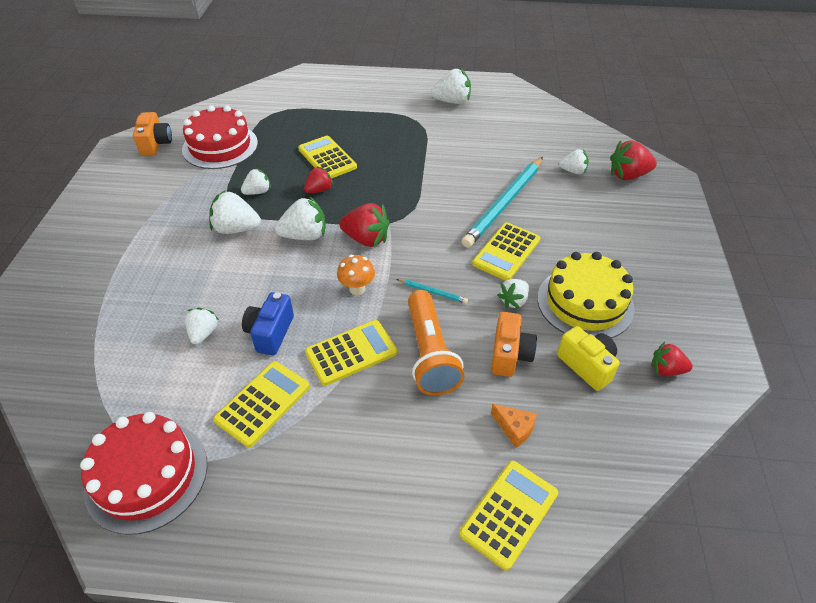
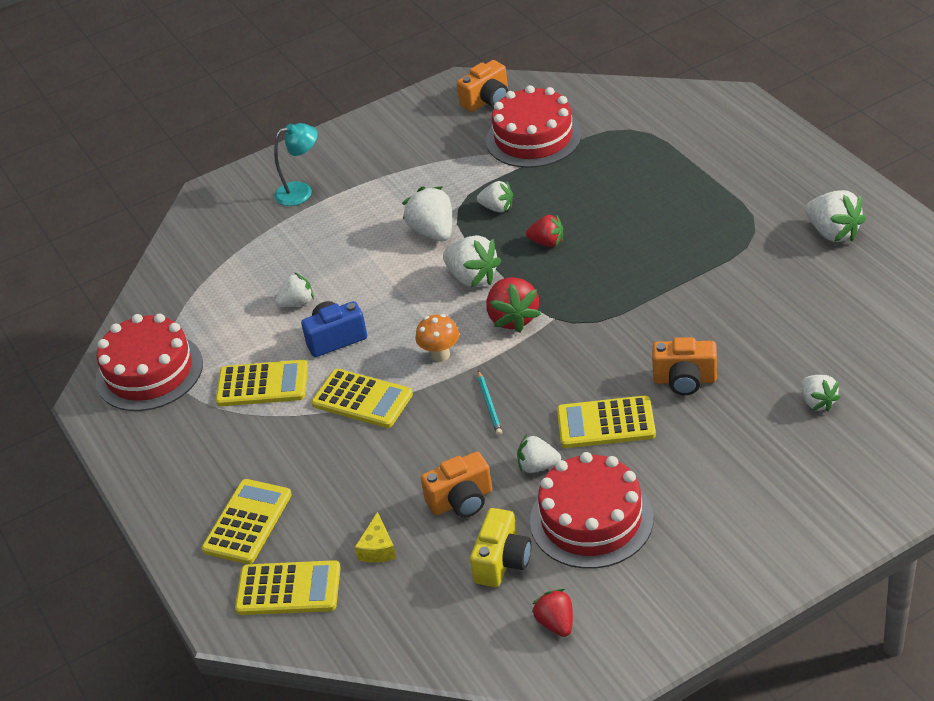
camera: 60 degrees right, 5 degrees down
yellow calculator [298,136,357,179] -> yellow calculator moved to [202,479,292,564]
orange flashlight [408,290,464,396] -> none
turquoise pencil [461,157,543,248] -> orange camera [652,337,717,395]
orange cheese [491,404,537,448] -> yellow cheese [354,512,397,563]
yellow cake [537,252,635,338] -> red cake [530,452,653,569]
red strawberry [610,140,657,180] -> none
none -> turquoise lamp [274,123,318,206]

